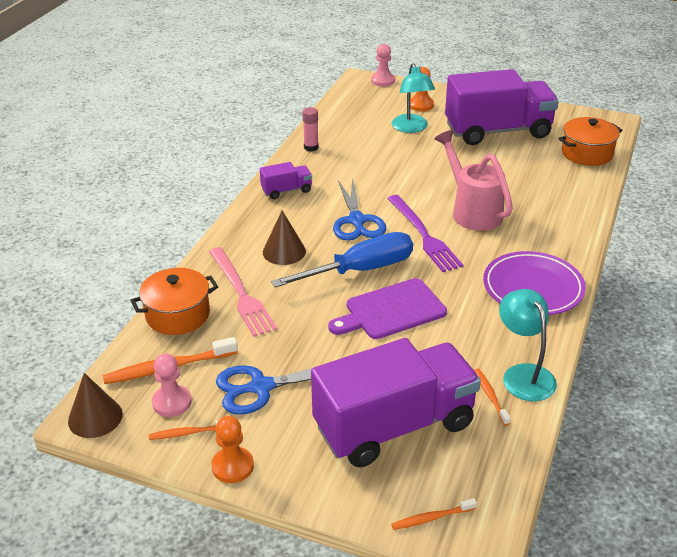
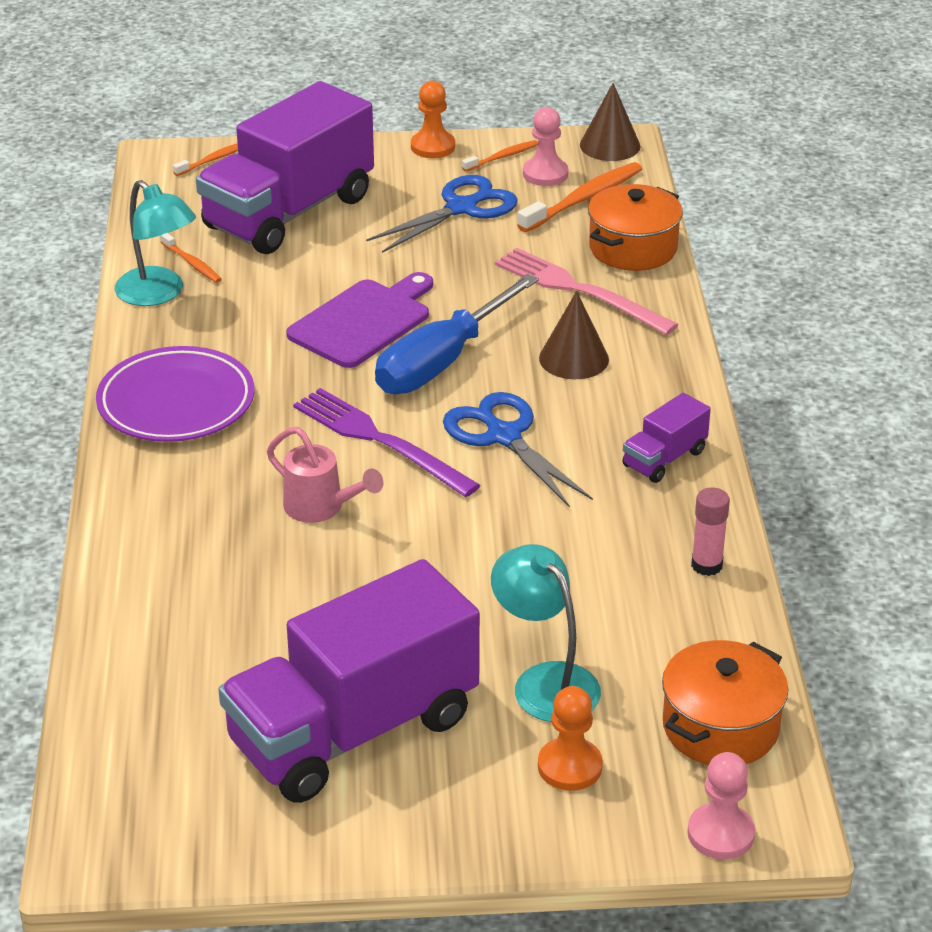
camera: 155 degrees right, 0 degrees up
pink watering can [434,130,513,231] -> pink watering can [267,427,383,523], size x0.63
orange pot [559,117,623,166] -> orange pot moved to [662,640,788,765]

